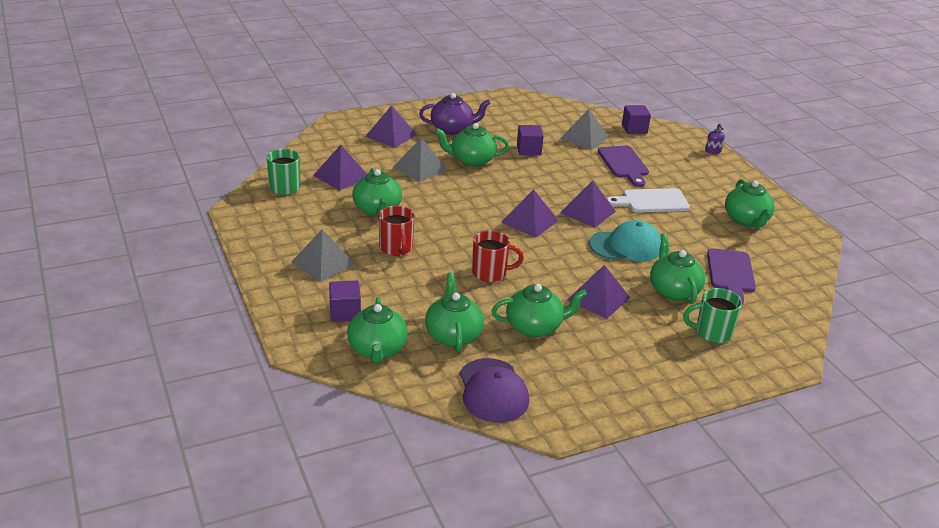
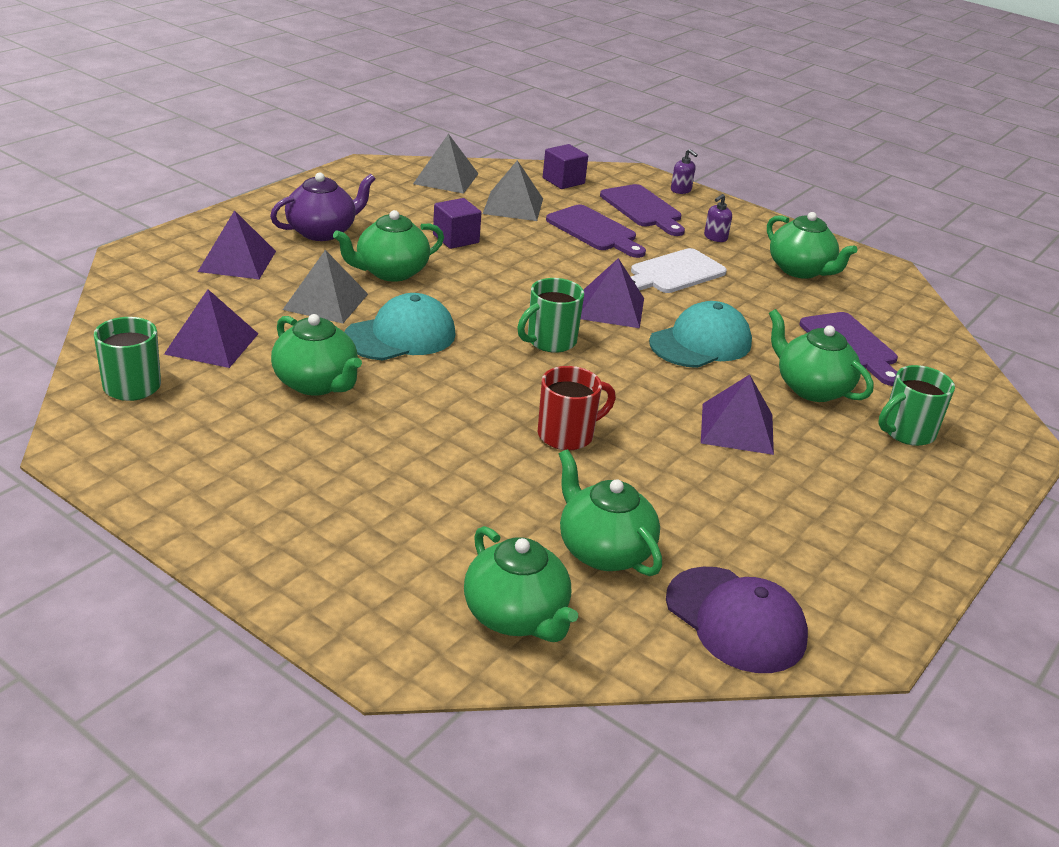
camera: 30 degrees left, 0 degrees up
grey pyramid [291,229,355,282] -> grey pyramid moved to [413,134,478,194]
purple cube [329,280,361,322] -> none
red mug [379,206,415,256] -> none
green teapot [492,284,587,337] -> none
purple pyramid [501,189,559,238] -> green mug [517,278,584,353]
none -> turquoise cap [345,293,456,360]
none -> purple cutting board [600,184,685,236]
none -> purple soap dispenser [704,194,732,242]

